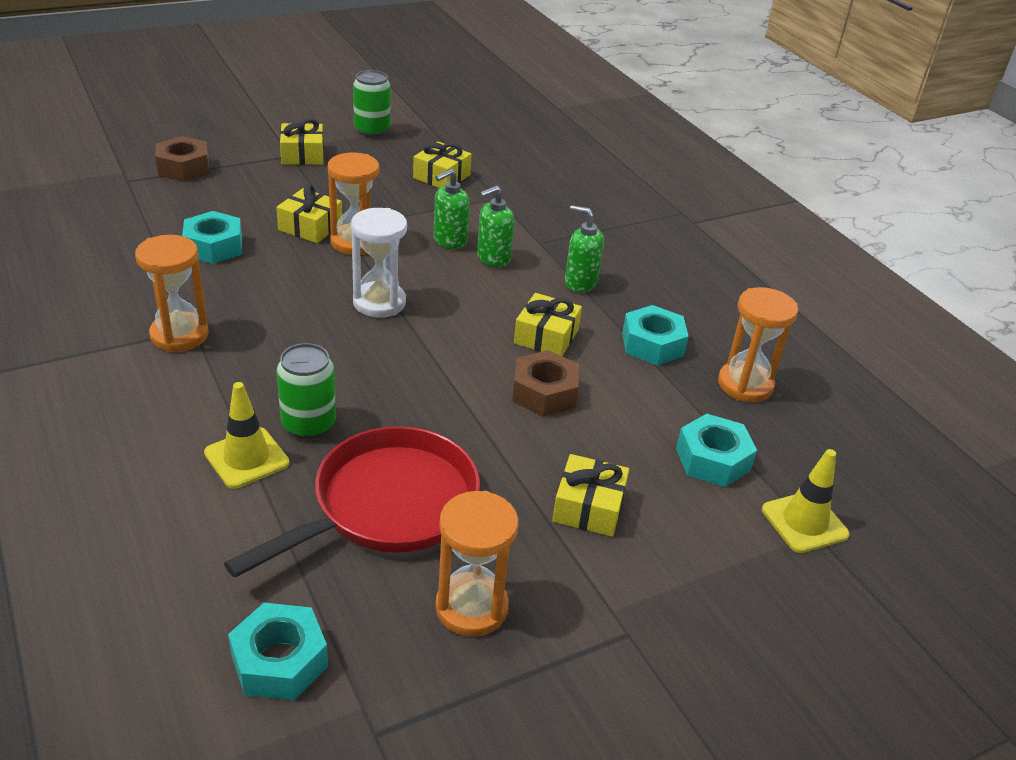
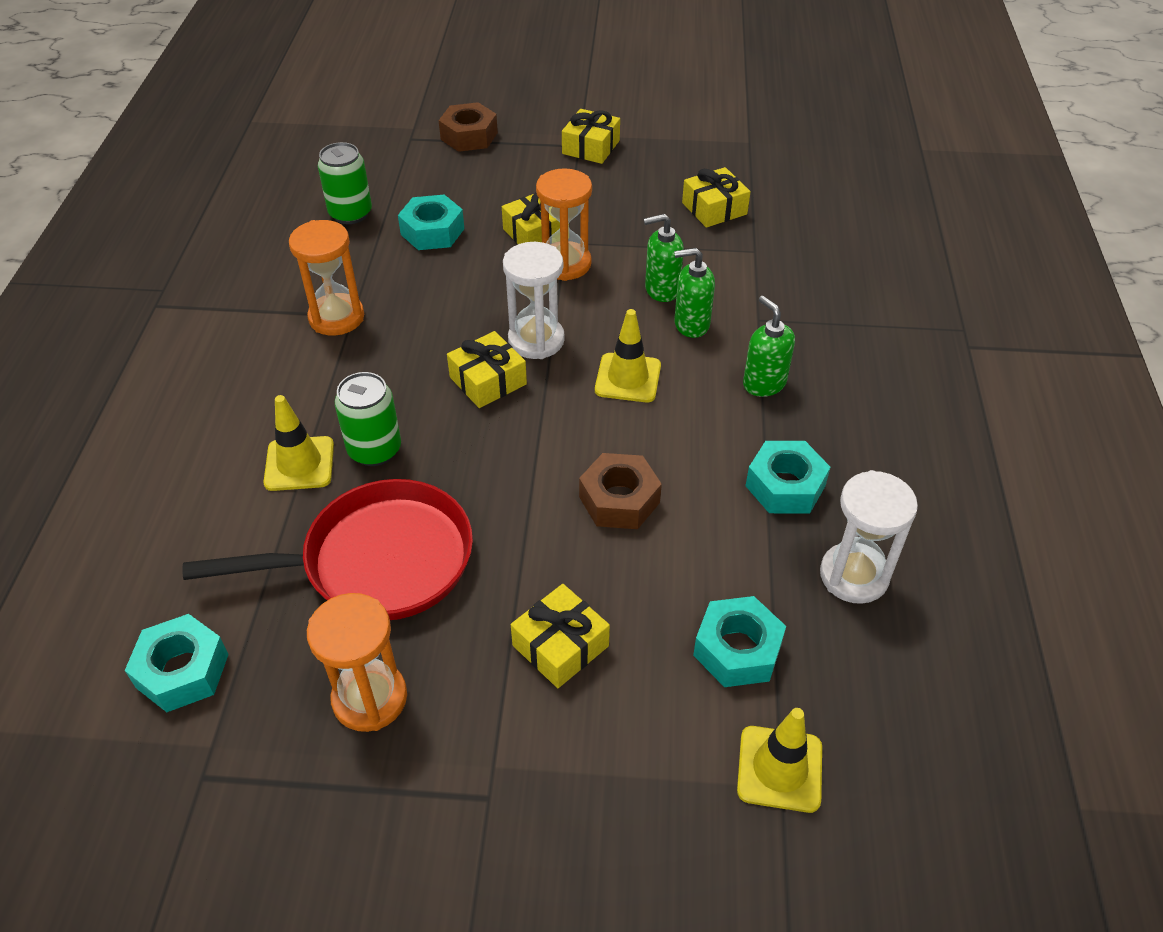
camera: 35 degrees right, 10 degrees up
green can [353,70,391,137] -> green can moved to [318,142,372,224]
yellow gift [514,293,582,356] -> yellow gift moved to [447,331,527,408]
orange hourglass [718,287,798,402] -> white hourglass [820,470,918,604]
none -> yellow traffic cone [595,309,661,402]

